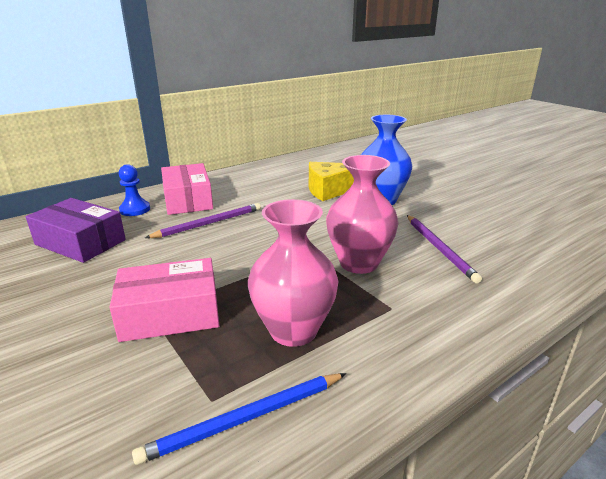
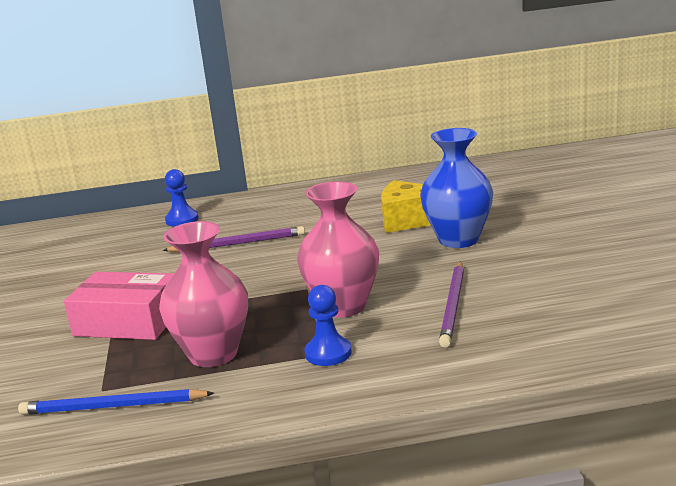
camera: 30 degrees right, 5 degrees down
purple box [26,198,126,263] -> none
pink box [161,163,213,215] -> none
none -> blue pawn [305,285,352,366]

